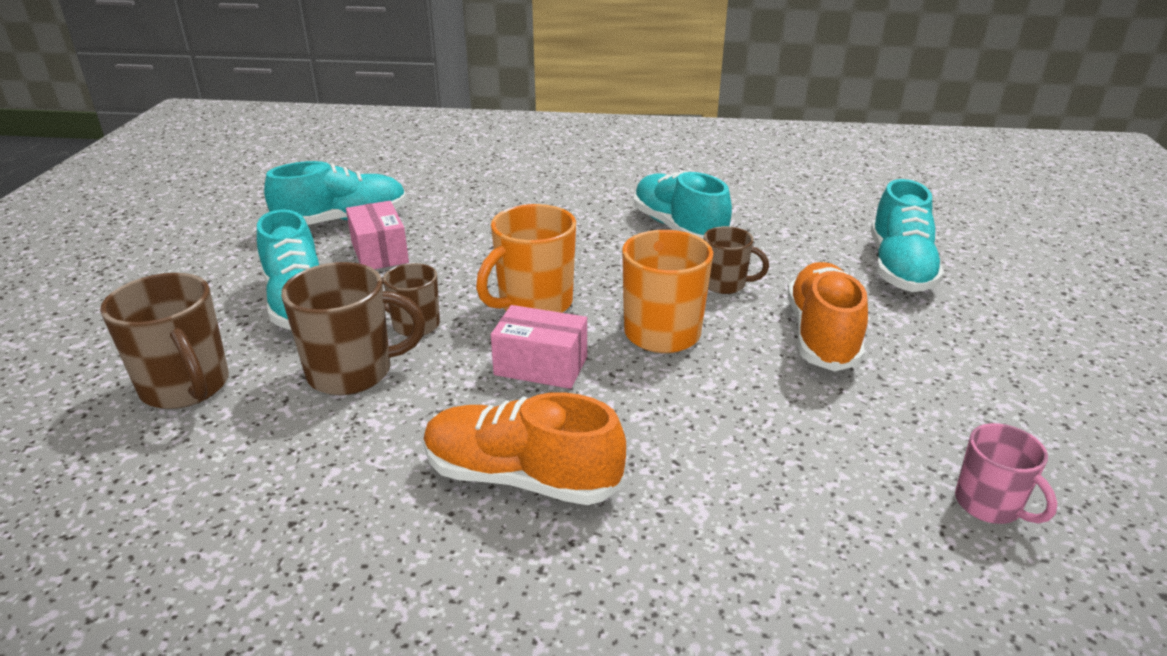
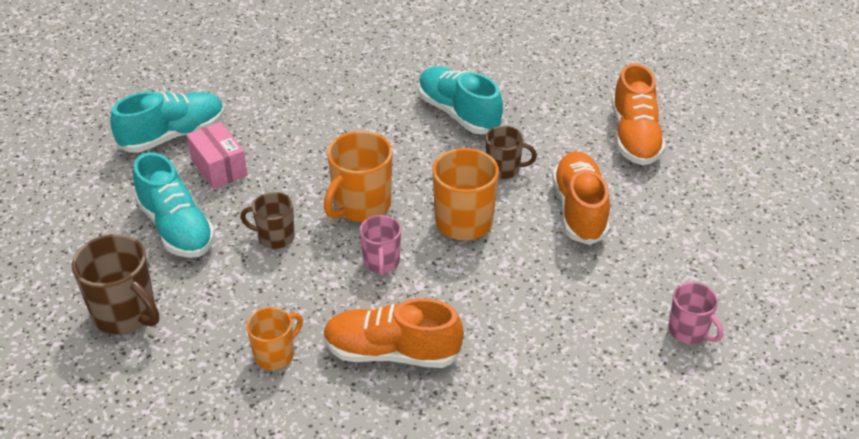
camera: 10 degrees left, 10 degrees up
brown mug [281,262,425,395] -> none
pink box [491,305,587,389] -> pink mug [360,215,401,276]
turquoise shoe [871,179,944,292] -> orange shoe [612,63,666,165]
none -> orange mug [246,307,303,370]

